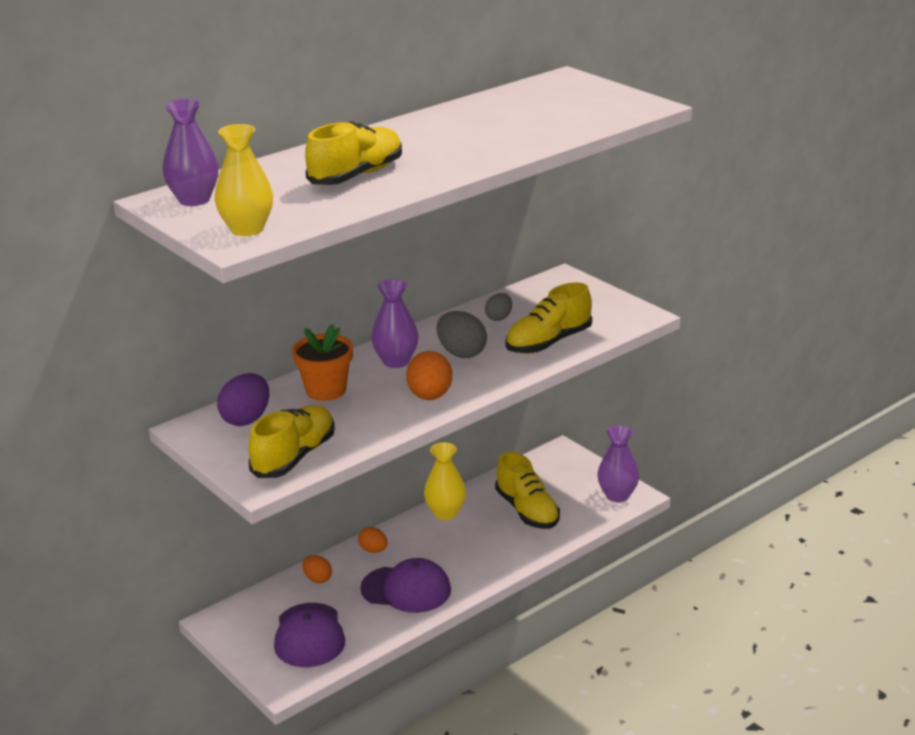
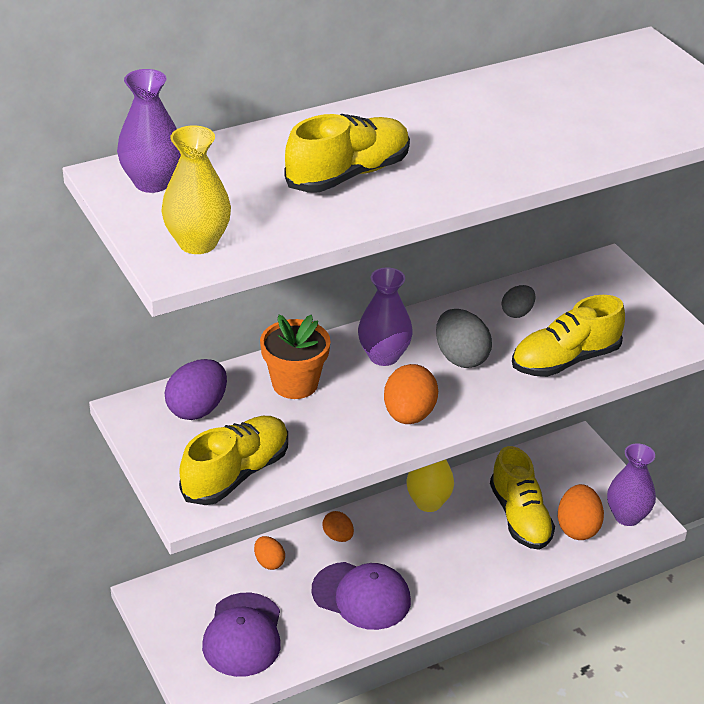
camera: 10 degrees right, 10 degrees up
none -> orange egg [558,484,604,540]

